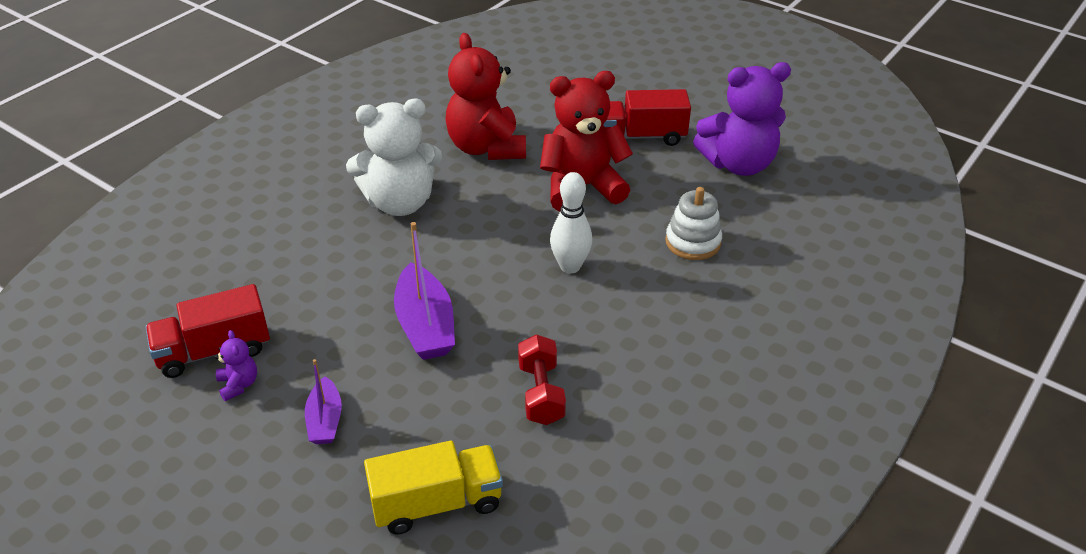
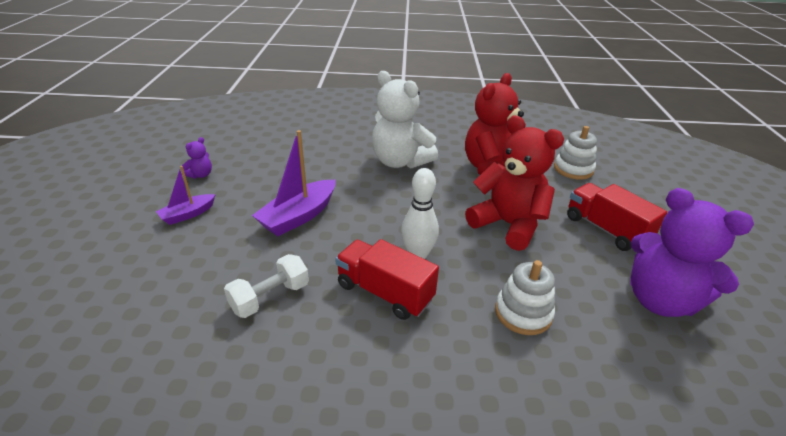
camera: 55 degrees right, 5 degrees down
red truck [146,284,270,378] -> red truck moved to [335,239,439,320]
yellow truck [364,441,503,535] -> none
red dumbbell [518,335,566,425] -> white dumbbell [224,254,309,318]
none -> white stacking toy [554,126,597,180]

